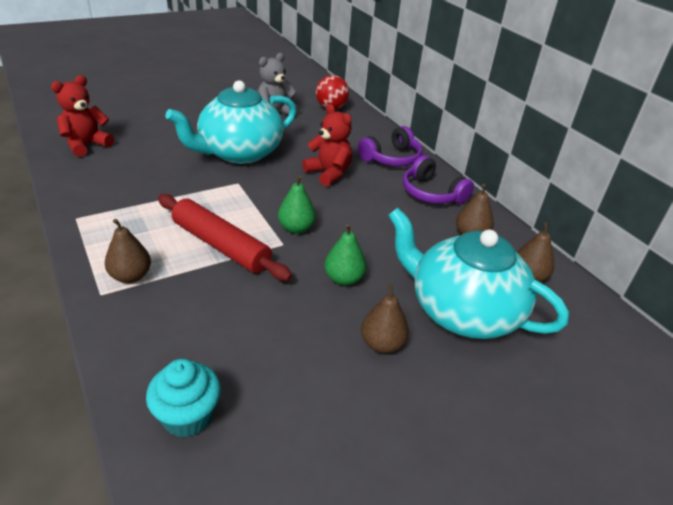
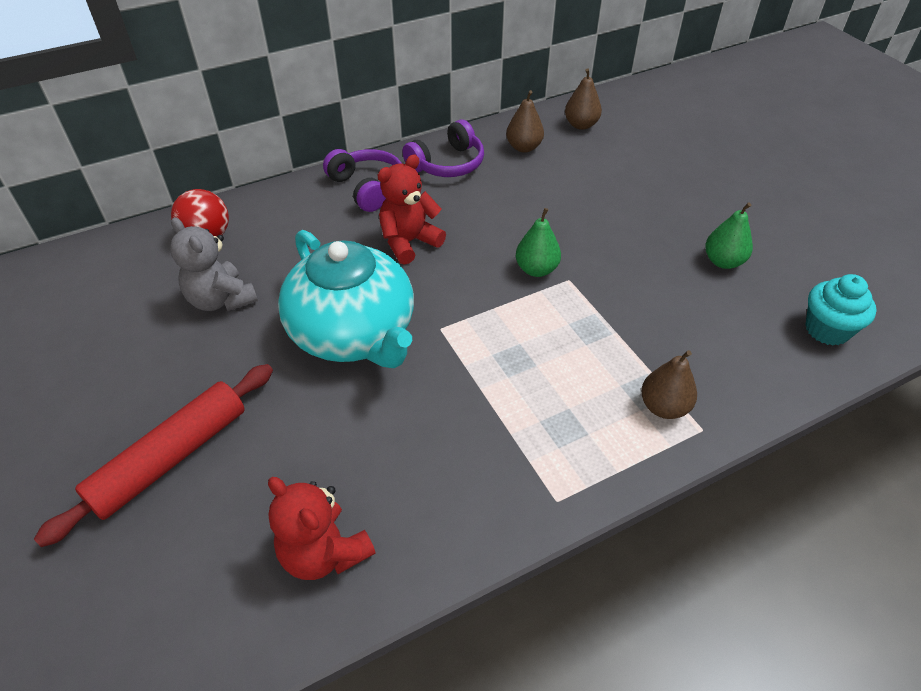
camera: 85 degrees left, 10 degrees up
red rolling pin [158,194,292,281] -> red rolling pin moved to [34,364,273,547]
green pear [325,224,366,286] -> green pear moved to [705,202,753,269]
brown pear [361,284,409,353] -> none
turquoise teapot [388,208,569,339] -> none

